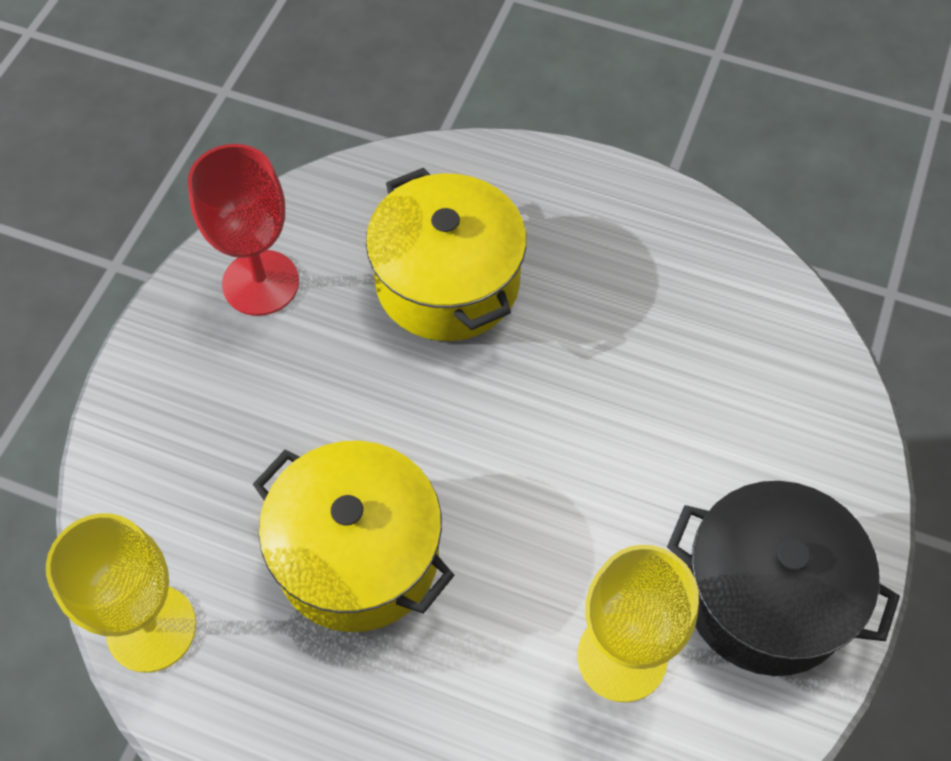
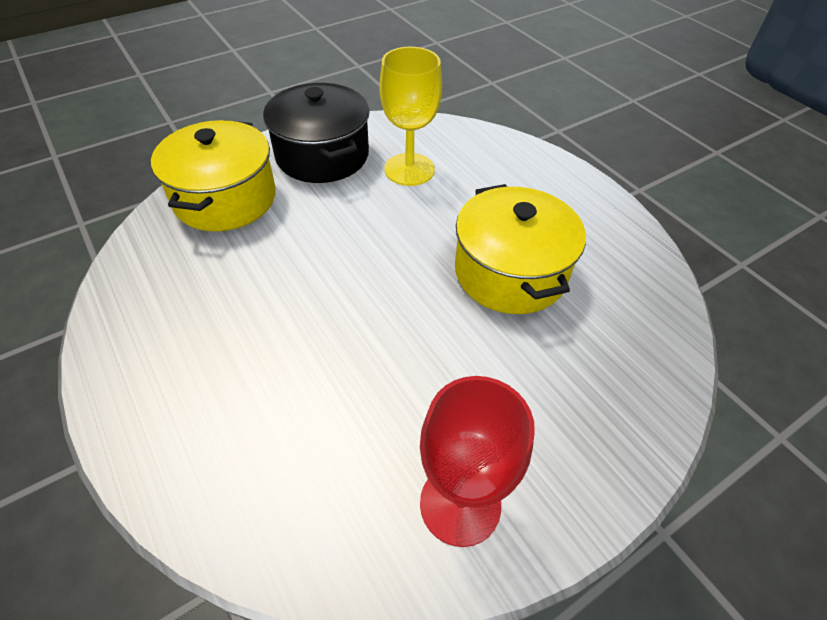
camera: 145 degrees left, 10 degrees down
yellow goblet [46,513,196,673] -> none
yellow pot [366,168,527,341] -> yellow pot moved to [151,120,276,232]

